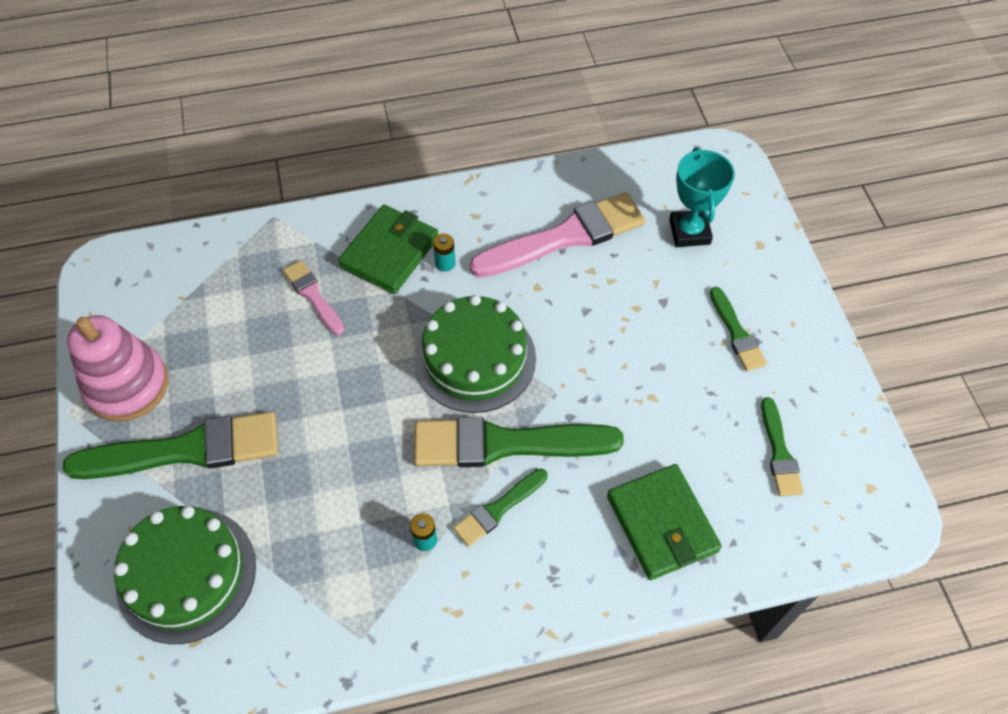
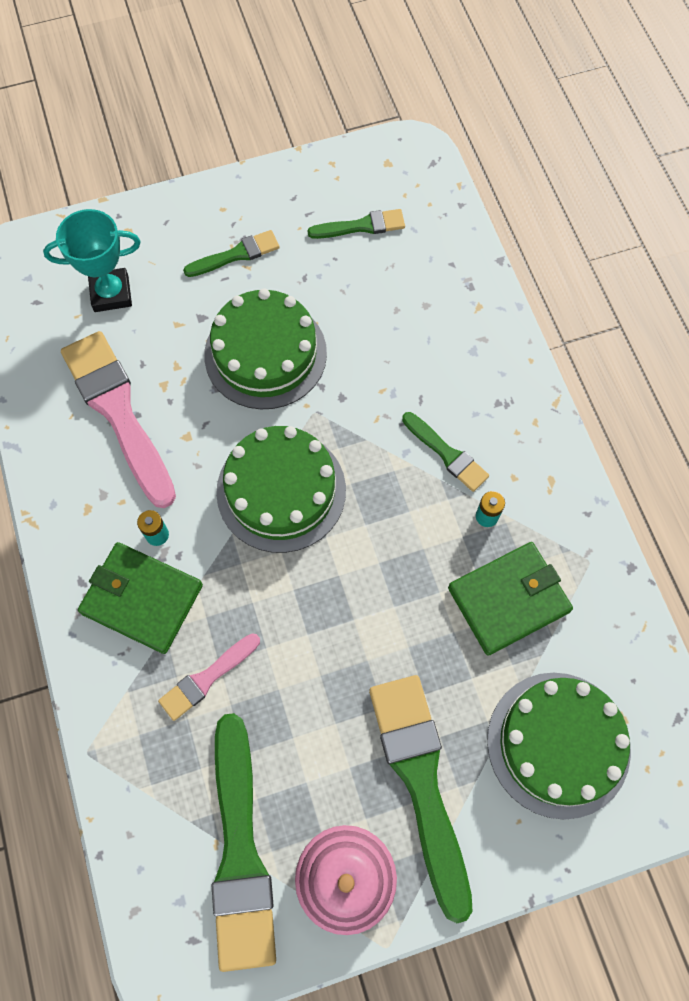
camera: 95 degrees left, 10 degrees up
green brush [414,417,624,467] -> green brush moved to [211,713,276,972]
green wallet [607,464,722,580] -> green wallet moved to [448,542,573,656]
none -> green cake [204,288,327,409]

